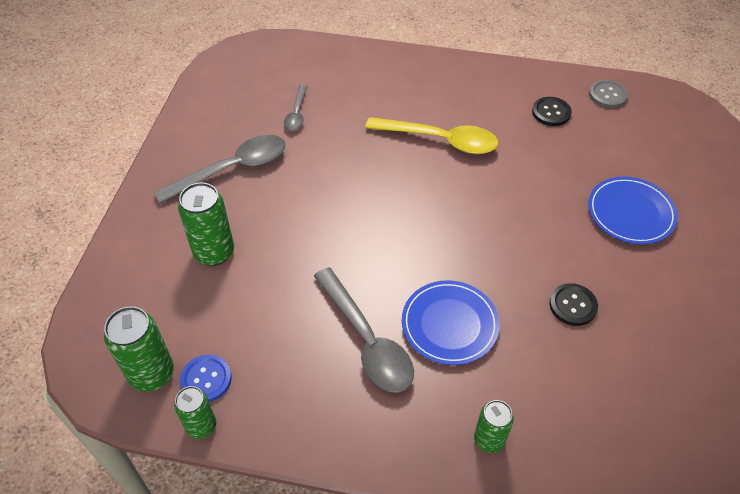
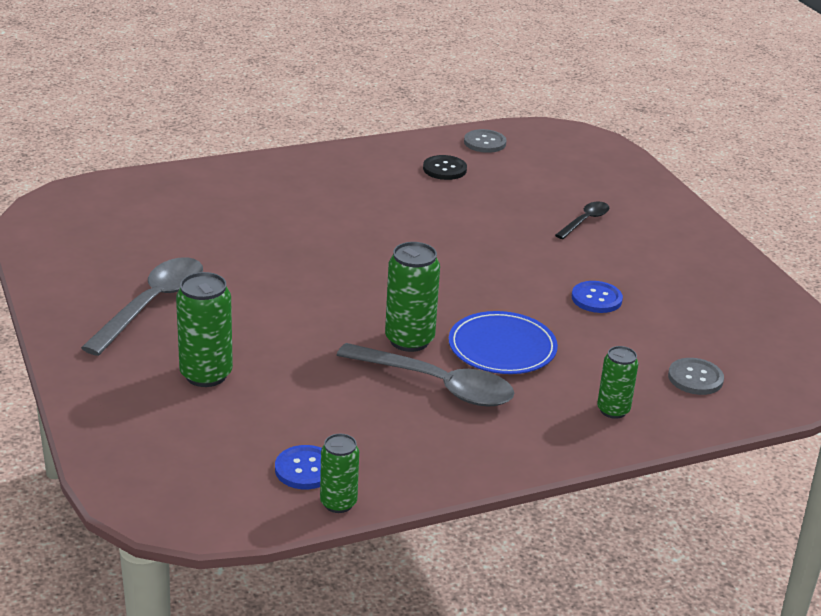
camera: 35 degrees left, 20 degrees down
green can [104,306,174,392] -> green can moved to [385,242,440,352]
grey spoon [284,85,308,131] -> none
yellow spoon [365,117,498,154] -> none
black button [549,283,598,326] -> blue button [572,281,623,313]
blue plate [588,177,678,244] -> black spoon [555,201,610,239]
none -> grey button [668,358,724,395]

